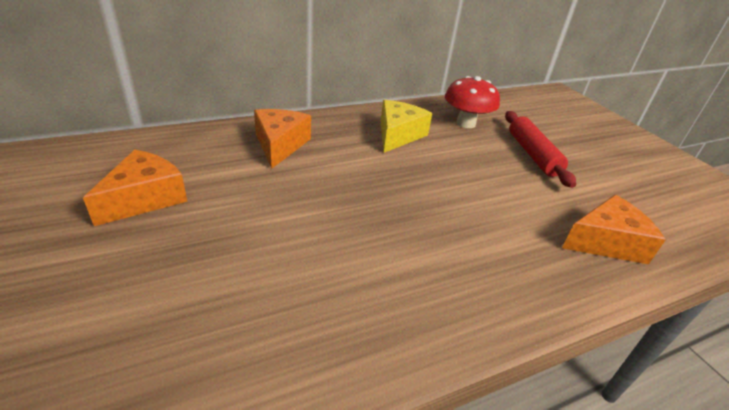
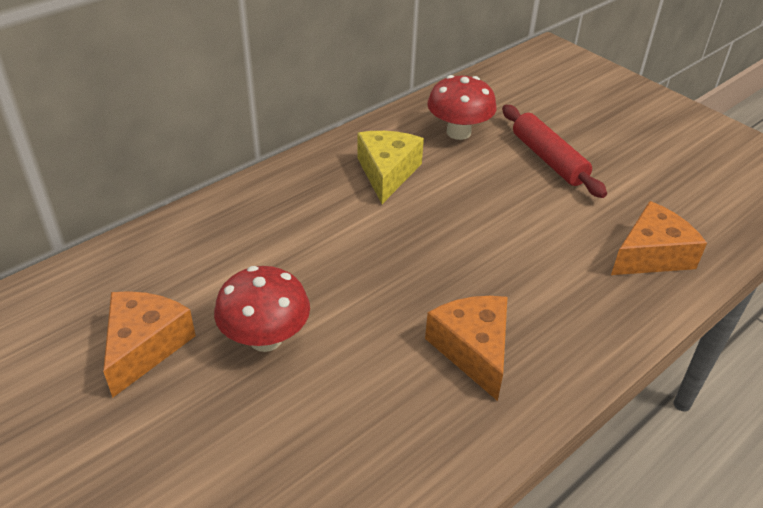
camera: 15 degrees left, 5 degrees up
orange cheese [254,109,311,169] -> orange cheese moved to [425,296,507,401]
none -> red mushroom [214,266,310,352]

